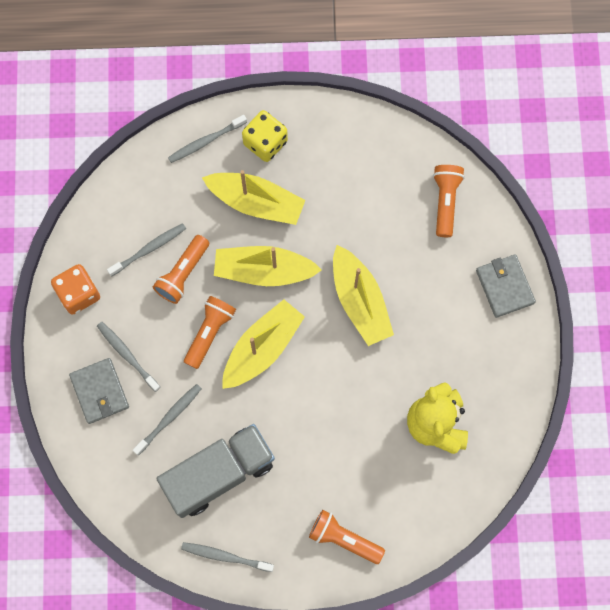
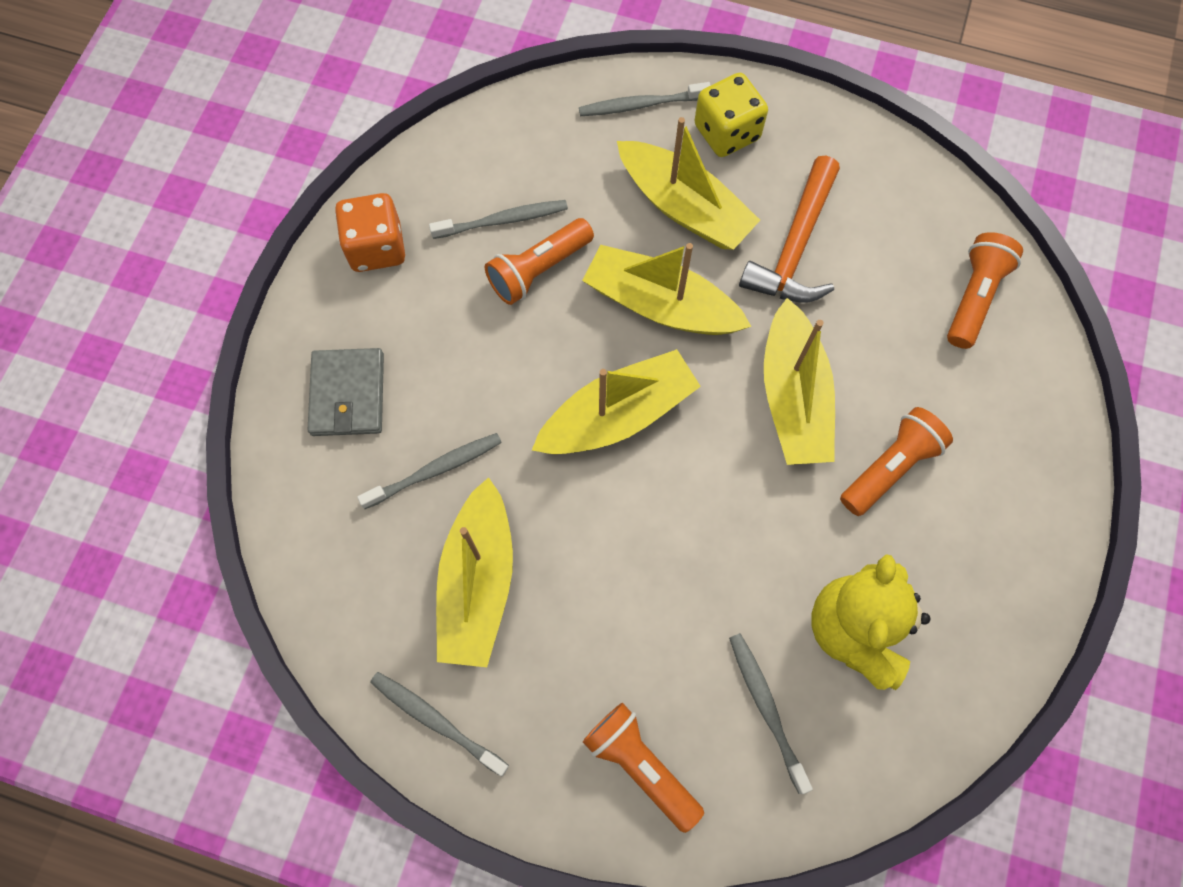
camera: 20 degrees right, 5 degrees down
grey toothbrush [97,322,161,392] -> grey toothbrush moved to [729,633,813,794]
grey truck [156,424,275,518] -> yellow boat [436,477,513,667]
orange flashlight [184,296,236,369] -> orange flashlight moved to [840,407,953,516]
grey wallet [476,254,536,318] -> none
none -> orange hammer [739,156,840,302]

